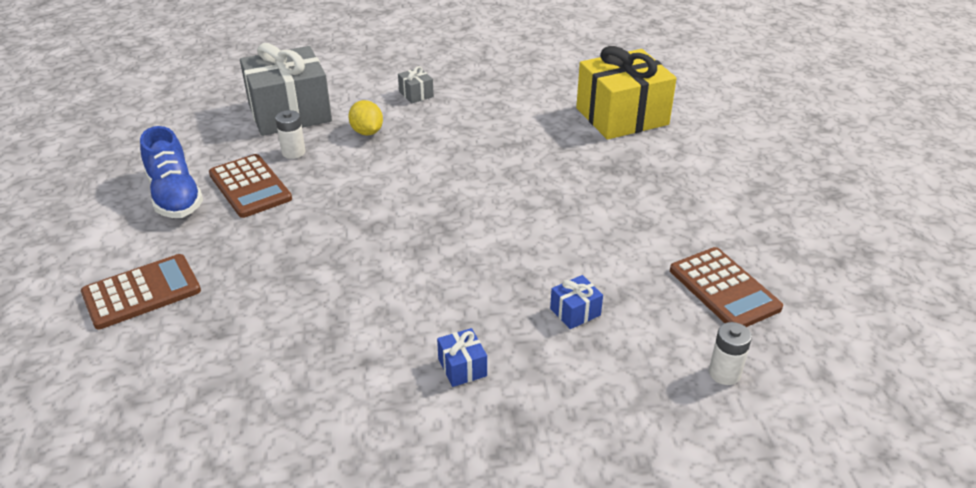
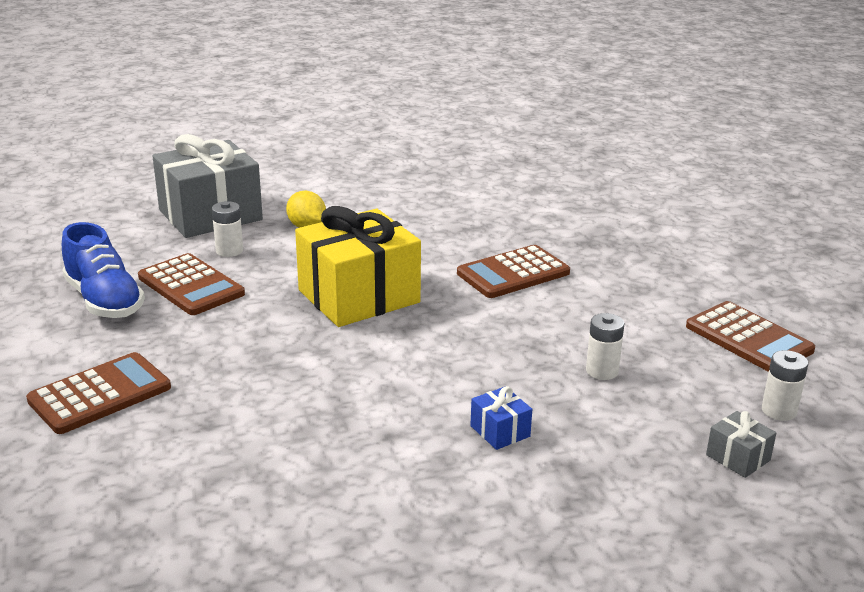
camera: 10 degrees left, 10 degrees down
grey gift [398,66,434,104] -> grey gift moved to [706,411,777,478]
blue gift [550,275,603,329] -> white battery [586,313,625,380]
yellow gift [576,46,677,140] -> yellow gift moved to [295,206,421,327]
none -> brown calculator [457,245,570,298]

